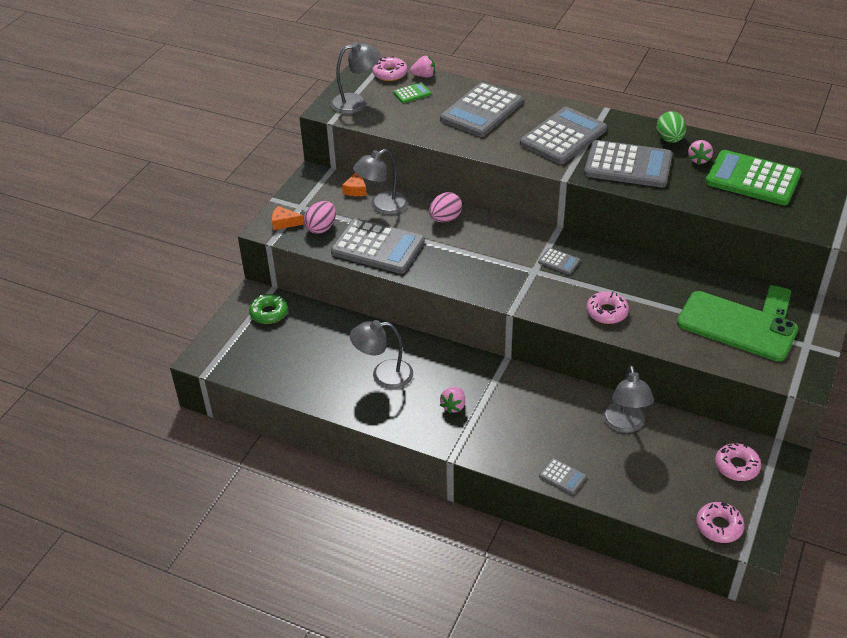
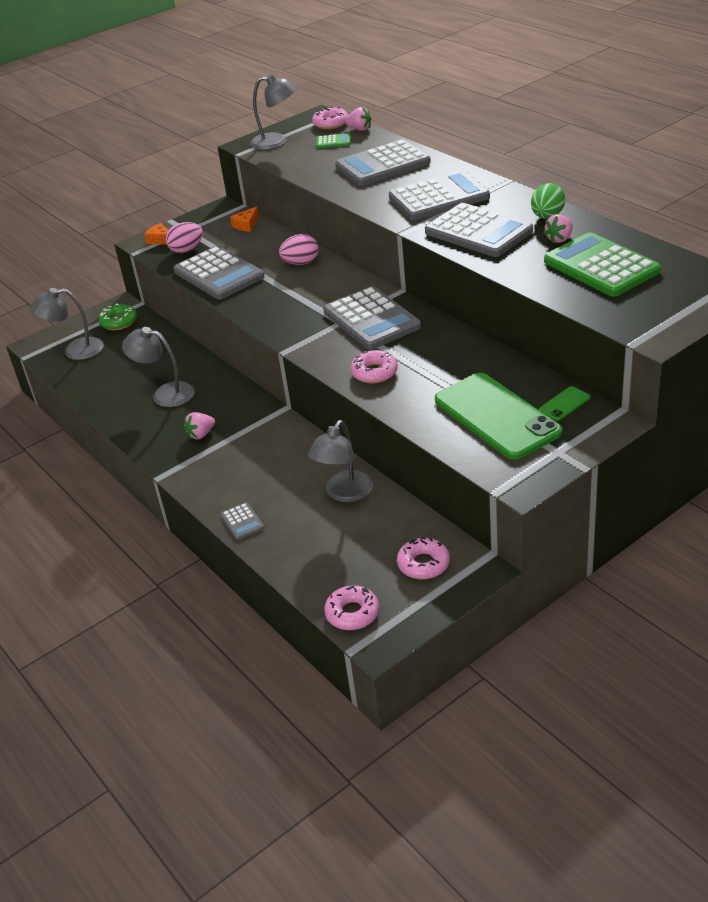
camera: 30 degrees right, 5 degrees down
grey lamp [353,149,408,215] -> grey lamp moved to [30,288,104,360]
grey calculator [538,248,580,275] -> grey calculator [323,286,421,350], size x2.29

